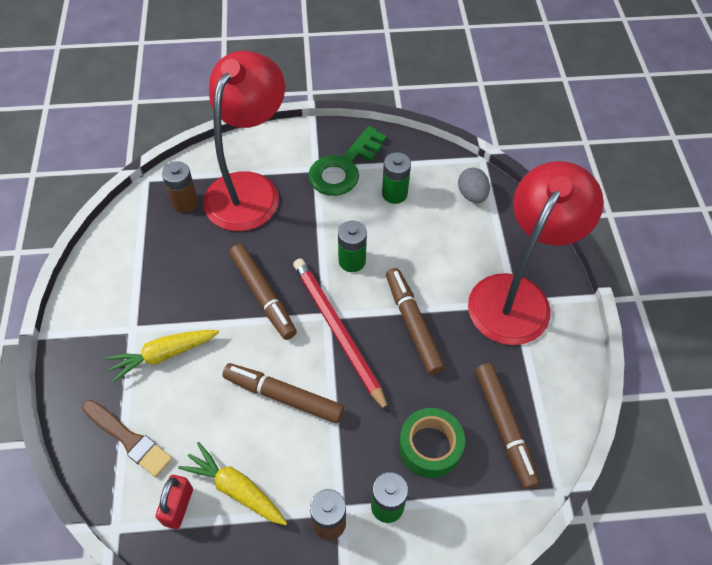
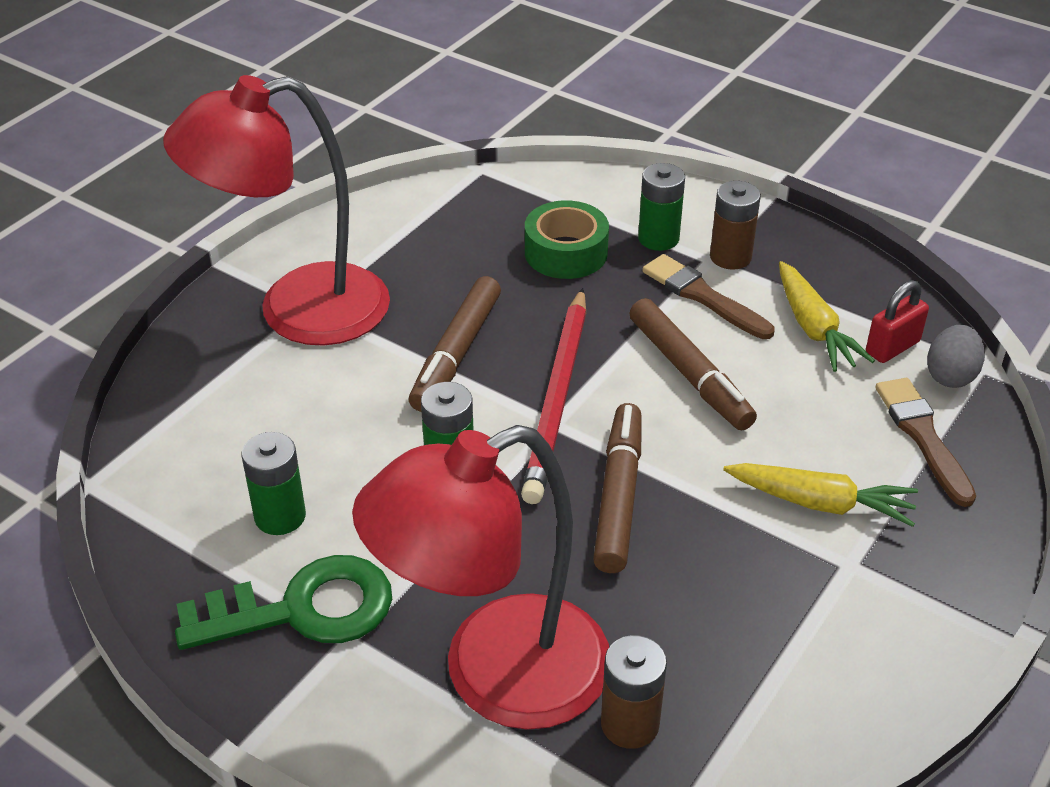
camera: 140 degrees left, 15 degrees down
grey egg [458,167,490,203] -> grey egg moved to [927,325,985,388]
brown marker [475,363,540,489] -> none
none -> brown brush [642,254,774,339]

